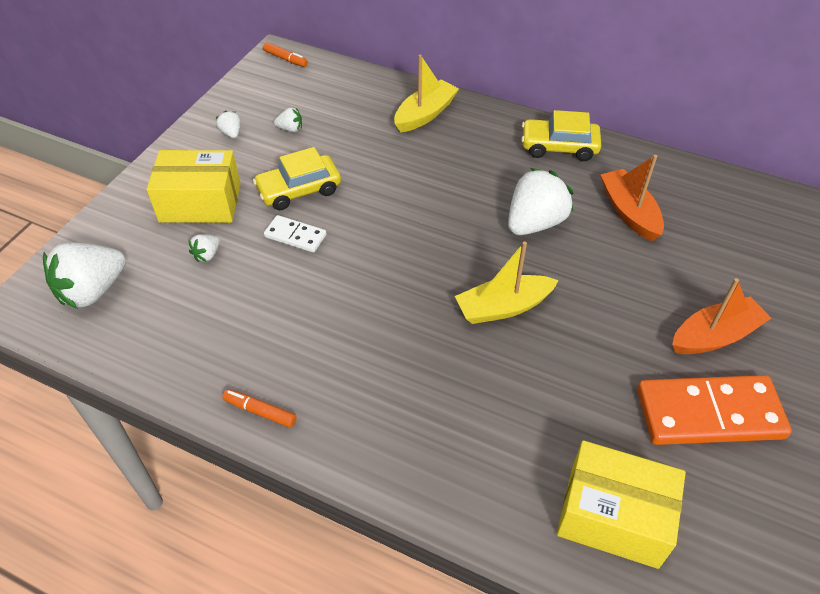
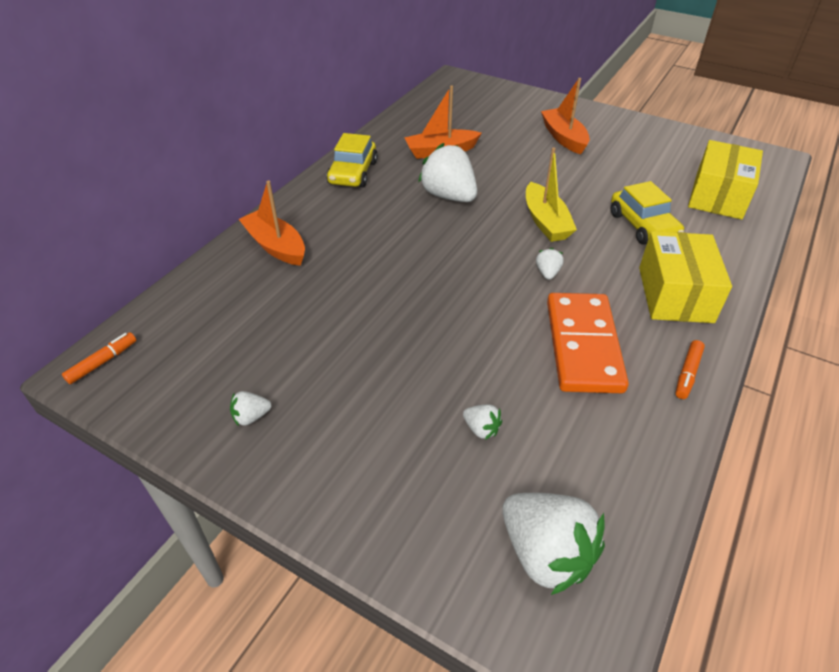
camera: 85 degrees left, 5 degrees down
yellow box [146,150,241,223] -> yellow box moved to [639,231,732,323]
yellow car [253,147,341,210] -> yellow car moved to [611,181,684,245]
white domino [264,215,326,253] -> none
white strawberry [274,107,302,132] -> white strawberry moved to [536,248,564,280]
yellow boat [394,55,459,133] -> orange boat [239,181,305,266]
orange domino [637,375,792,445] -> orange domino moved to [547,293,629,393]

